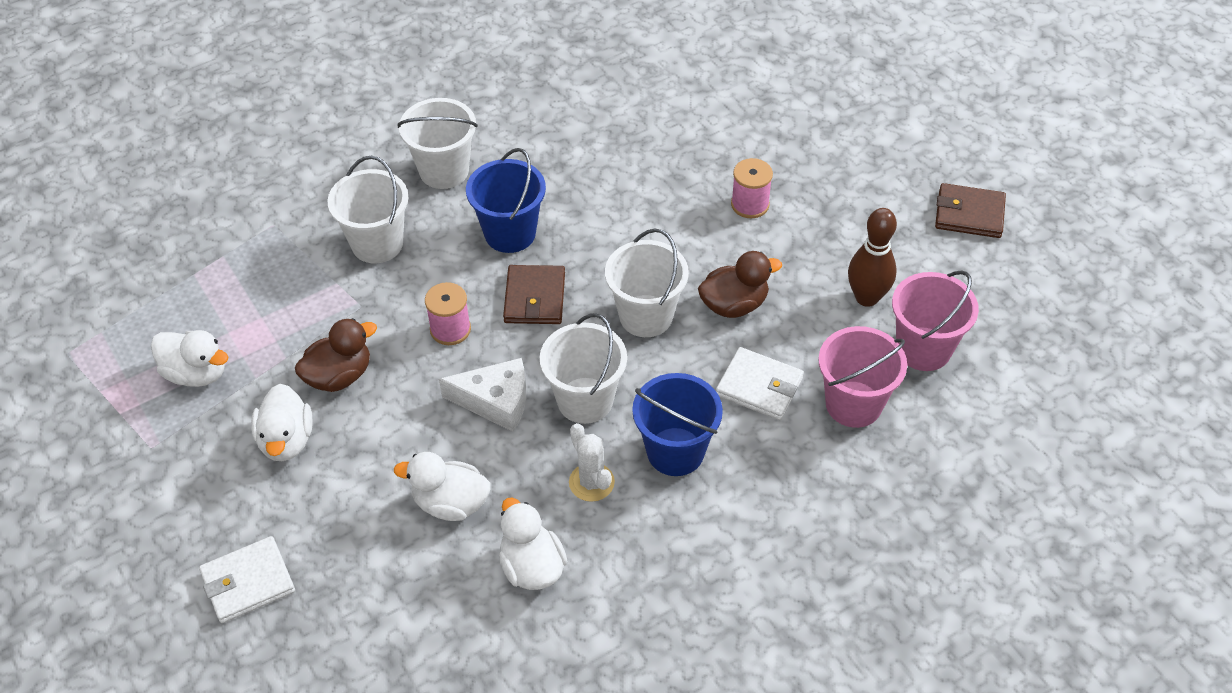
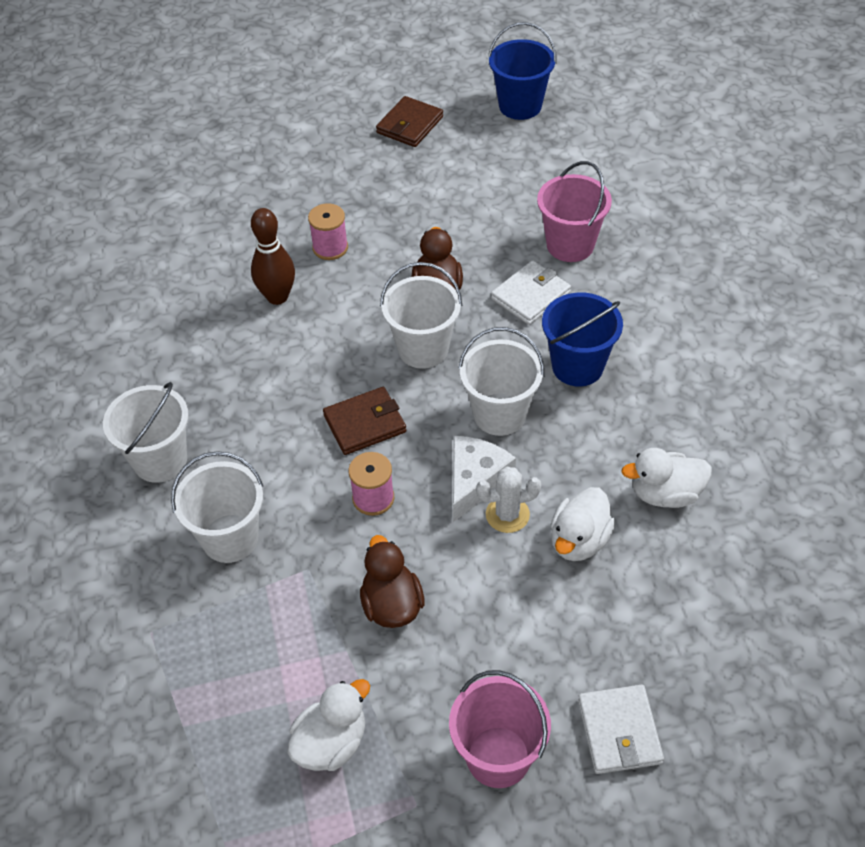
camera: 70 degrees left, 0 degrees up
white duck [251,384,313,461] -> none
blue bucket [466,148,546,253] -> blue bucket moved to [488,22,557,120]
brown wallet [503,265,565,324] -> brown wallet turned 45 degrees counterclockwise [323,387,406,455]
white cactus [569,423,615,502] -> white cactus moved to [476,467,541,533]
brown bowling pin [848,208,897,307] -> brown bowling pin moved to [251,208,295,305]
pink bucket [892,270,979,371] -> pink bucket moved to [449,670,551,788]

